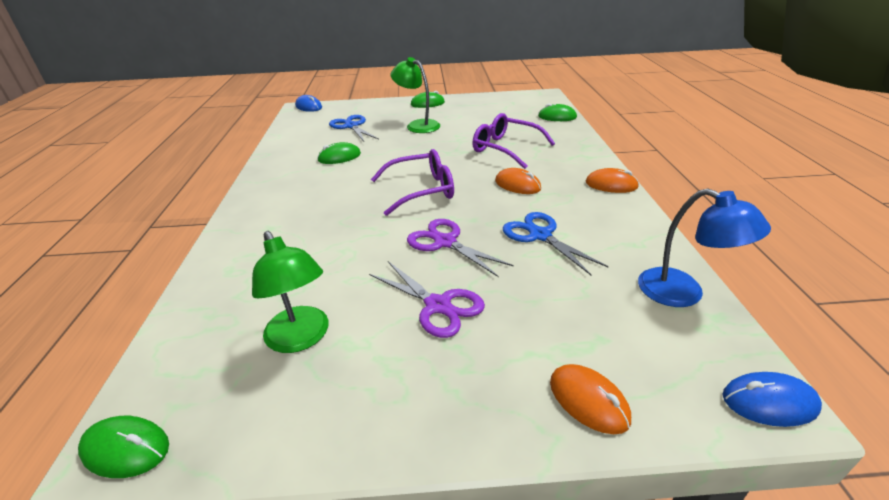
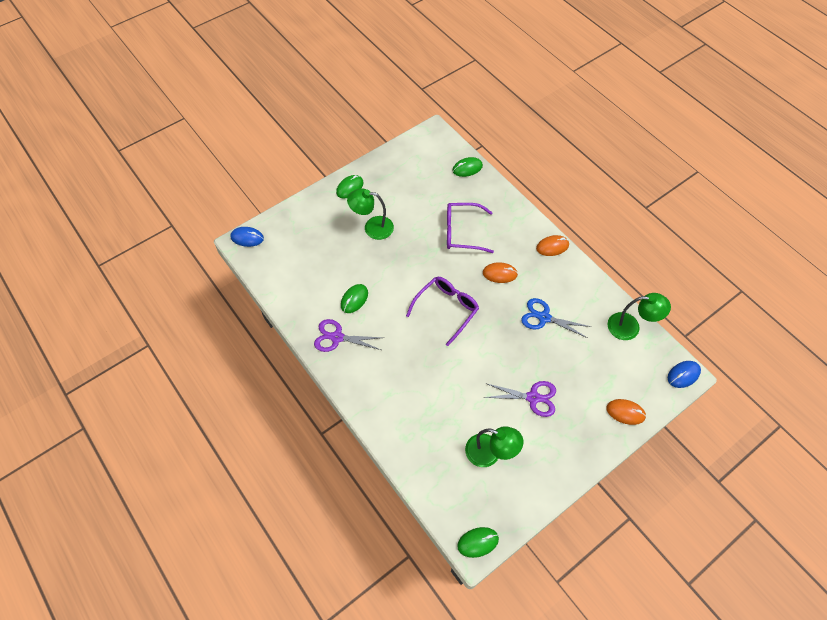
camera: 35 degrees left, 25 degrees up
blue scissors [329,115,378,141] -> none
purple scissors [407,219,514,277] -> purple scissors moved to [314,319,383,352]
blue lamp [638,188,771,307] -> green lamp [608,293,671,340]

